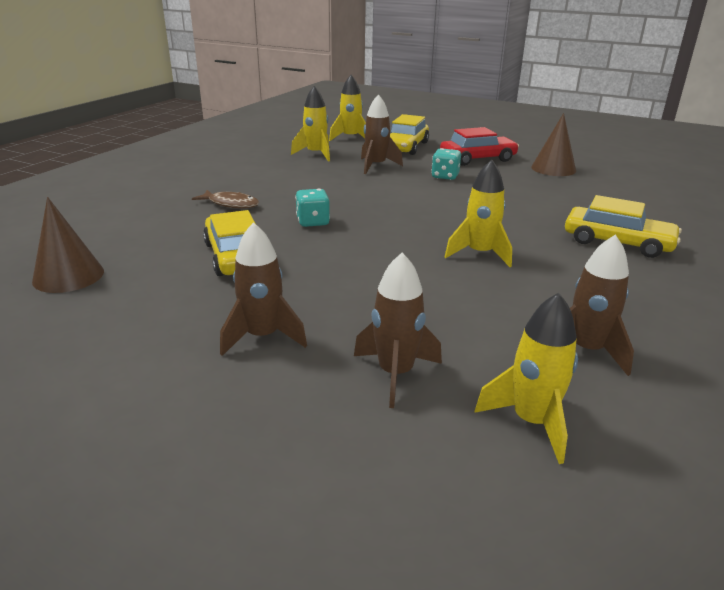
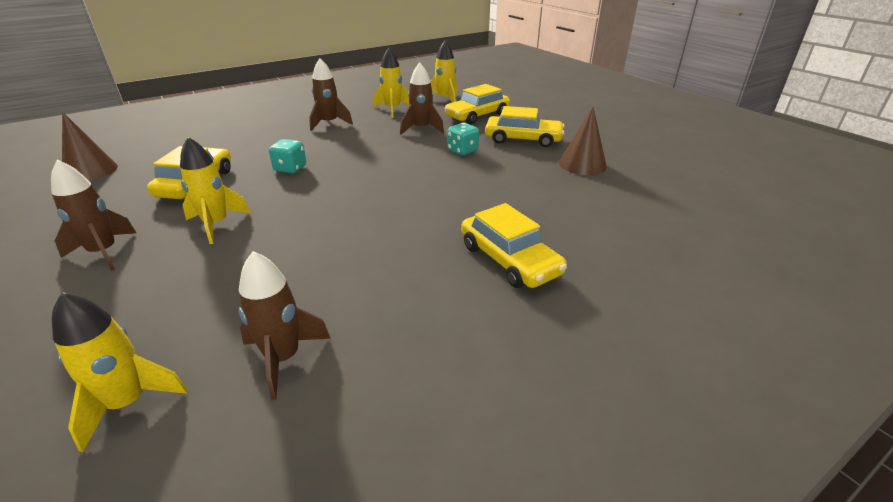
camera: 30 degrees right, 5 degrees up
brown fish [192,190,259,209] -> none
brown rocket [354,253,442,408] -> brown rocket moved to [309,58,353,131]
red car [440,127,519,166] -> yellow car [485,106,565,147]
yellow rocket [445,160,512,267] -> yellow rocket moved to [180,137,251,244]

